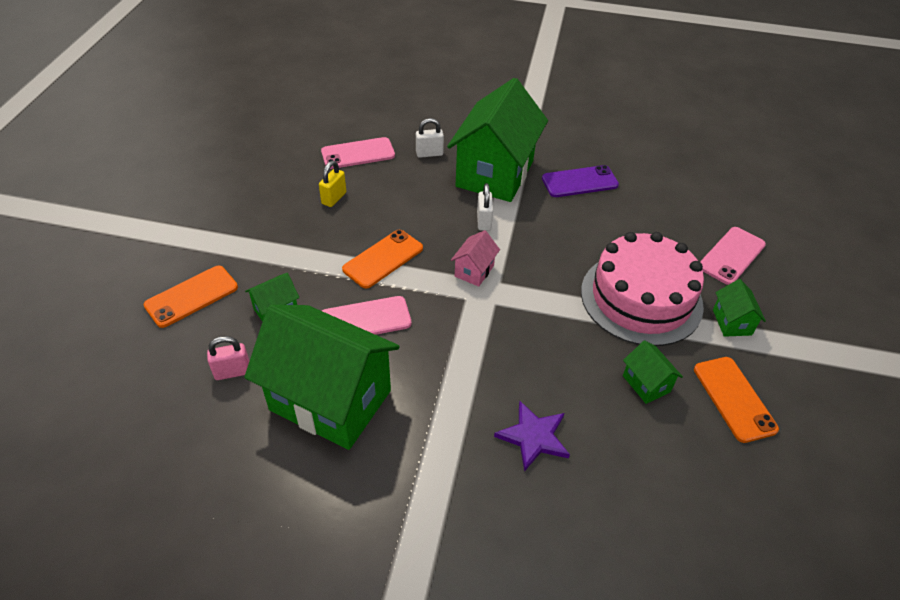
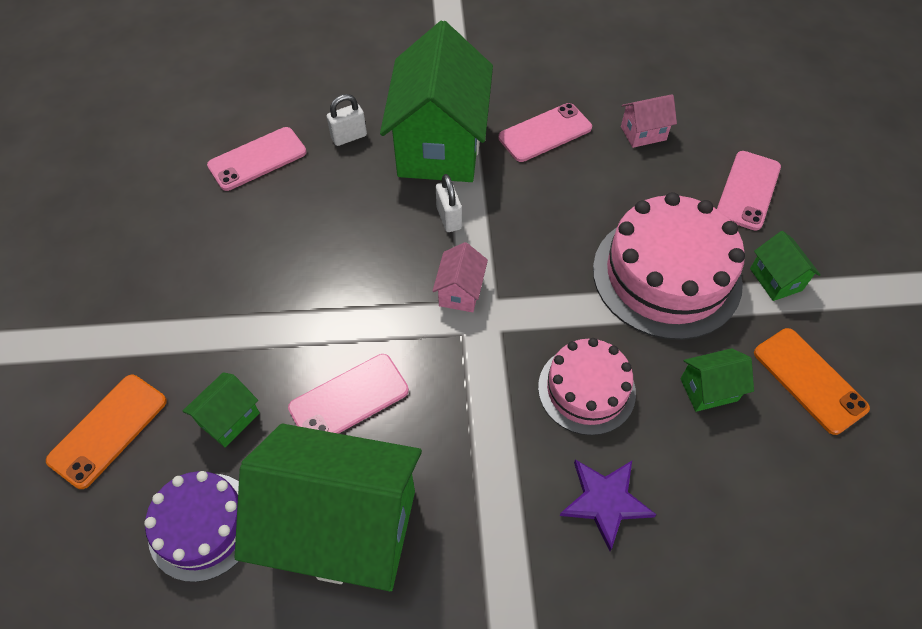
camera: 15 degrees left, 10 degrees up
pink padlock [207,336,249,380] -> purple cake [144,471,239,582]
yellow padlock [319,161,346,207] -> none
orange phone [342,230,423,288] -> none
purple phone [542,165,619,197] -> pink phone [499,103,592,162]
green house [623,340,683,404] -> green house turned 60 degrees counterclockwise [680,348,754,412]
none -> pink cake [538,338,636,435]
none -> pink house [621,94,677,148]

